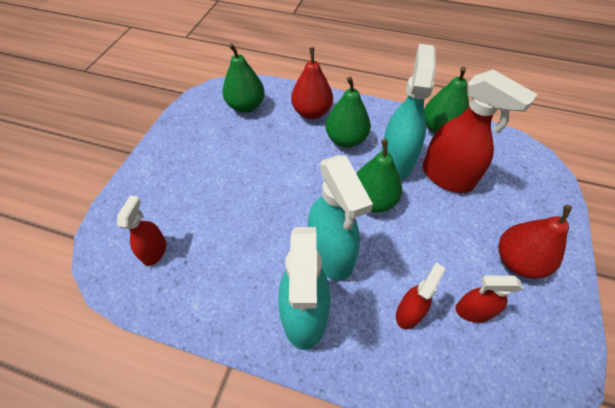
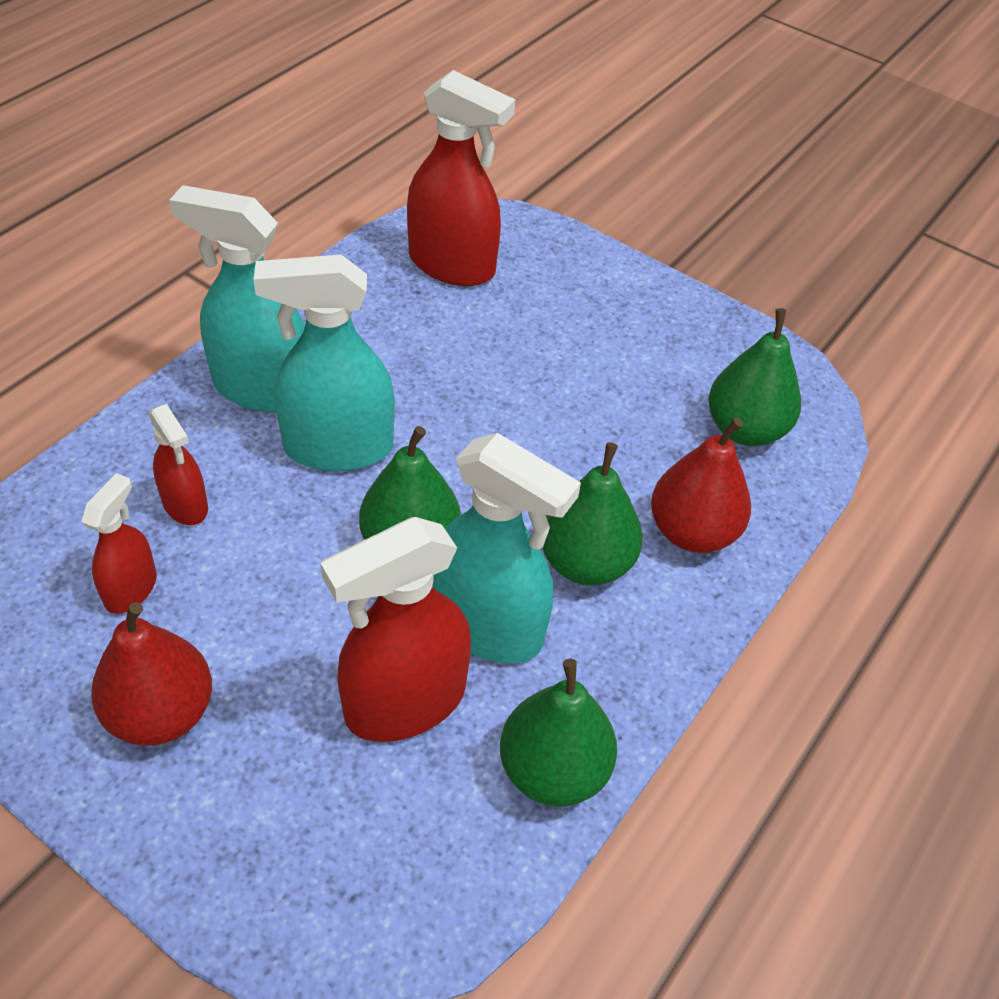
camera: 105 degrees right, 5 degrees down
red spray bottle [117,196,166,266] -> red spray bottle [407,70,515,286], size x1.84

